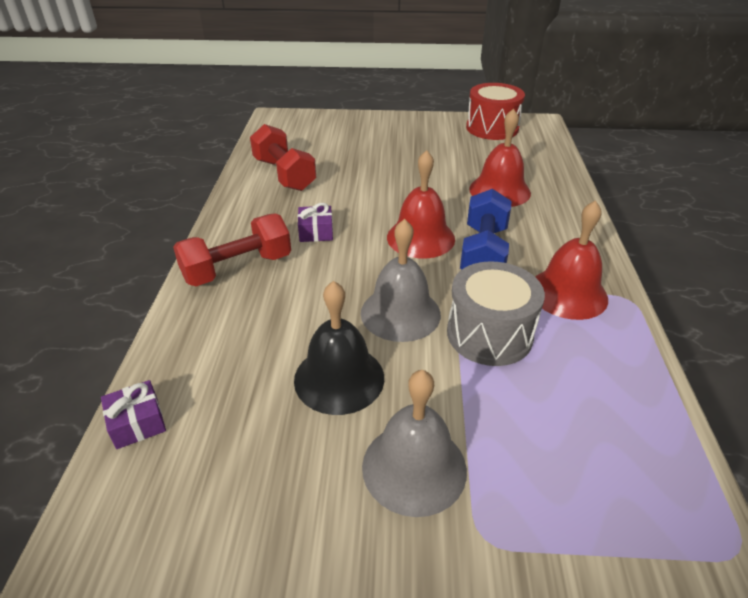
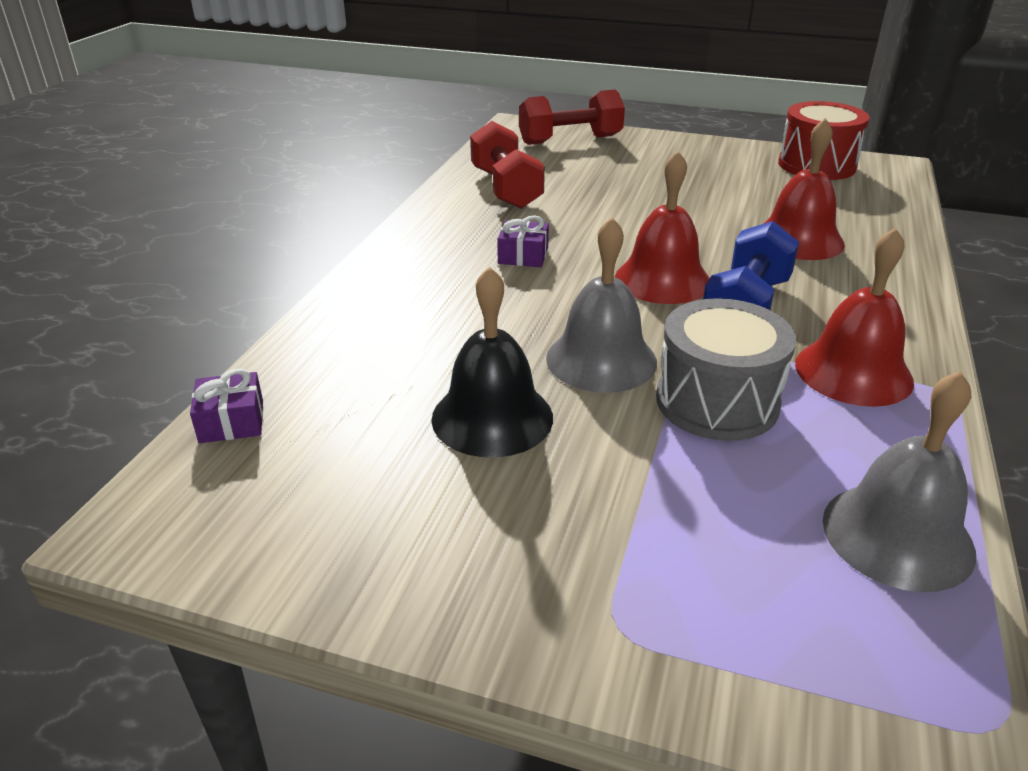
camera: 15 degrees right, 5 degrees down
red dumbbell [173,213,291,286] -> red dumbbell moved to [519,90,625,145]
grey bell [362,370,467,517] -> grey bell moved to [823,371,976,592]

